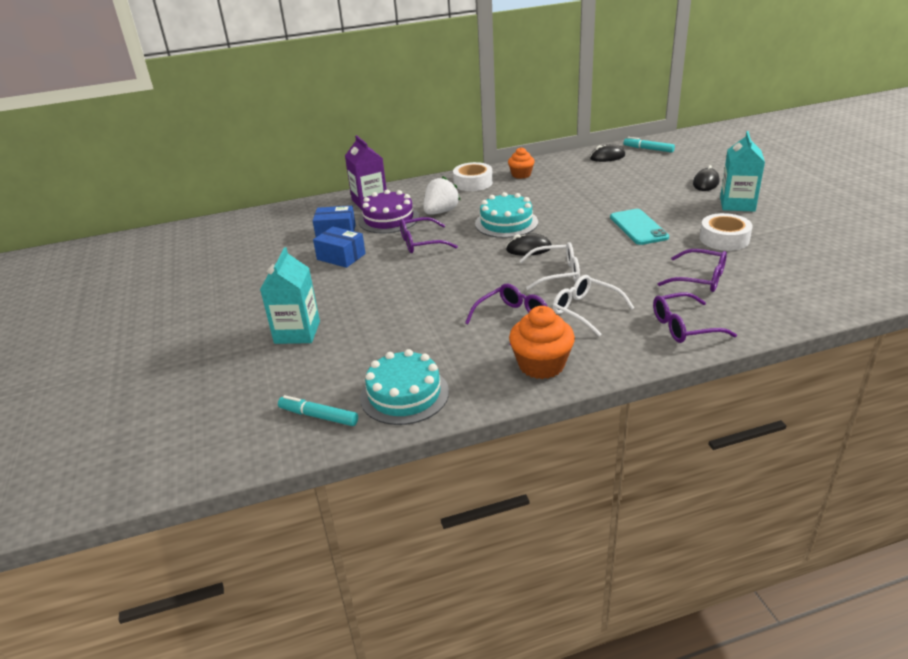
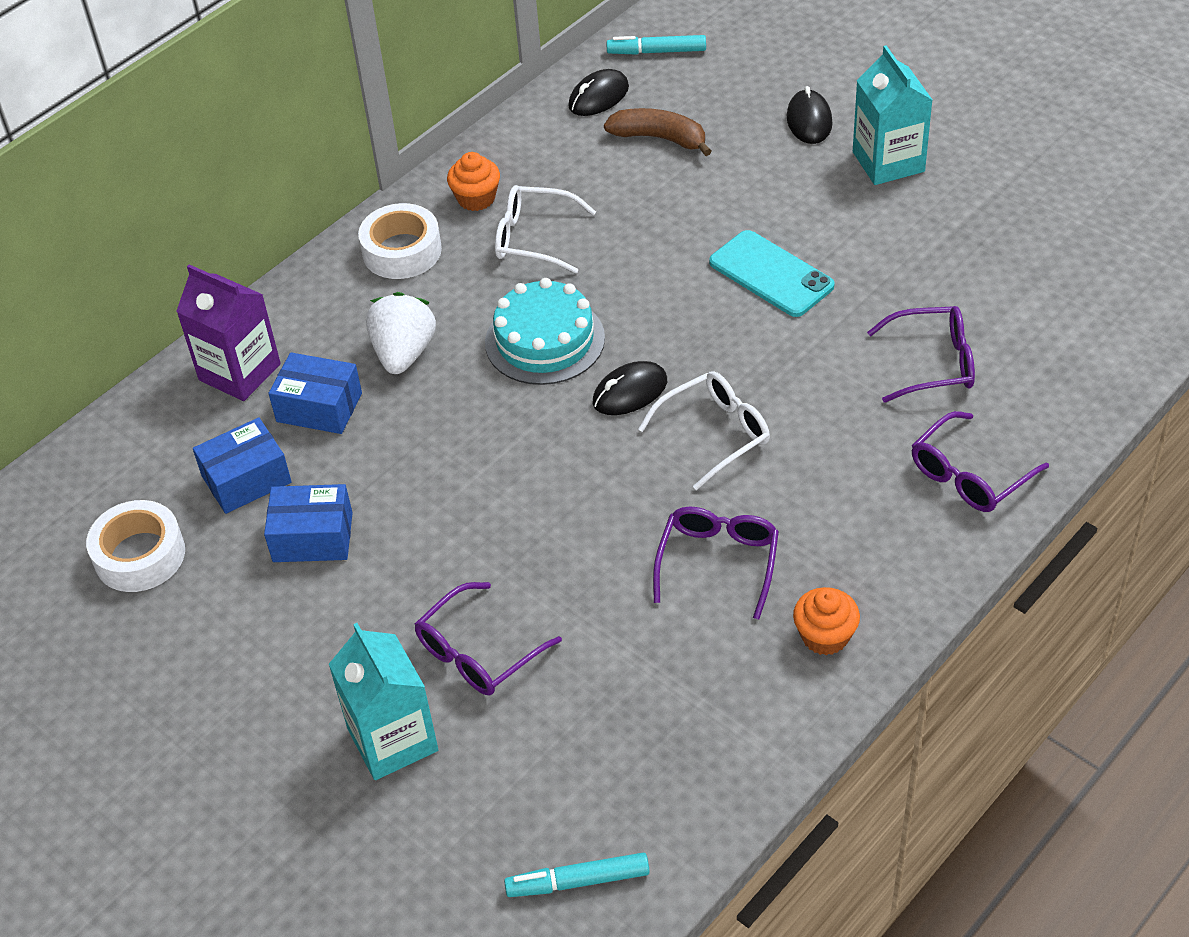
camera: 30 degrees left, 15 degrees up
purple cake [358,190,419,234] -> blue box [268,352,362,434]
turquoise cake [360,349,449,425] -> none
purple glasses [400,217,458,253] -> purple glasses moved to [415,582,562,695]
orange cupcake [509,306,575,379] -> orange cupcake [793,587,860,655], size x0.64
white glasses [553,275,634,337] -> white glasses moved to [495,185,596,274]
white tape [700,213,753,251] -> white tape moved to [86,500,185,592]
none -> brown banana [604,108,711,156]

